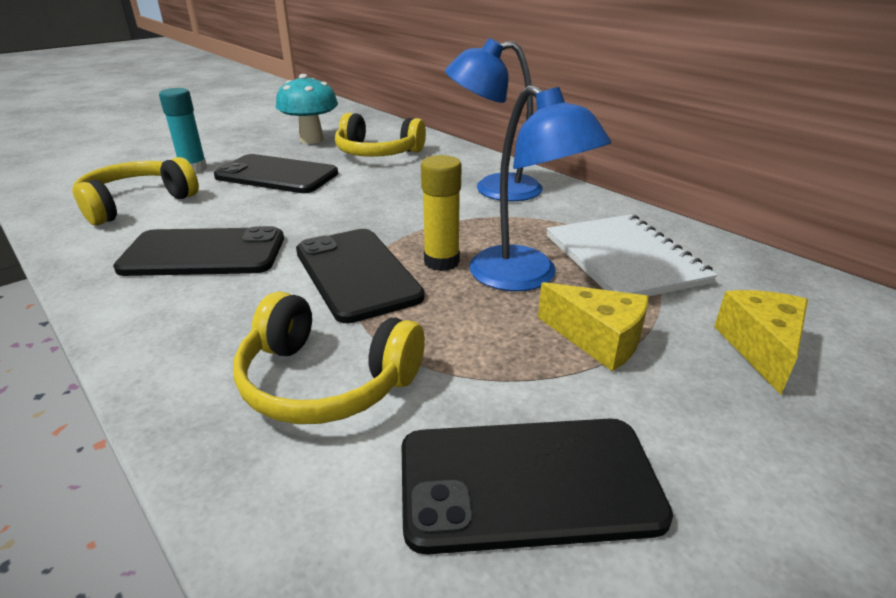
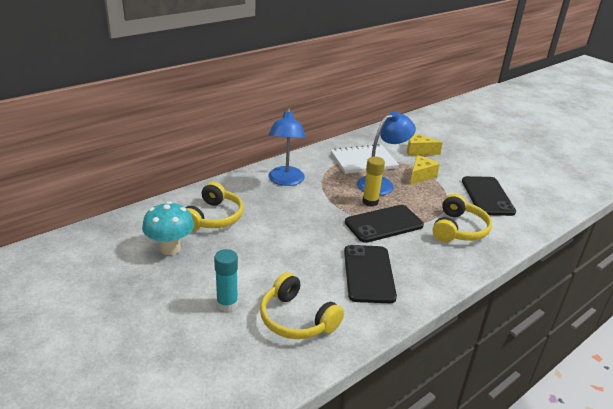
camera: 90 degrees left, 0 degrees up
black phone [214,154,338,193] -> none

